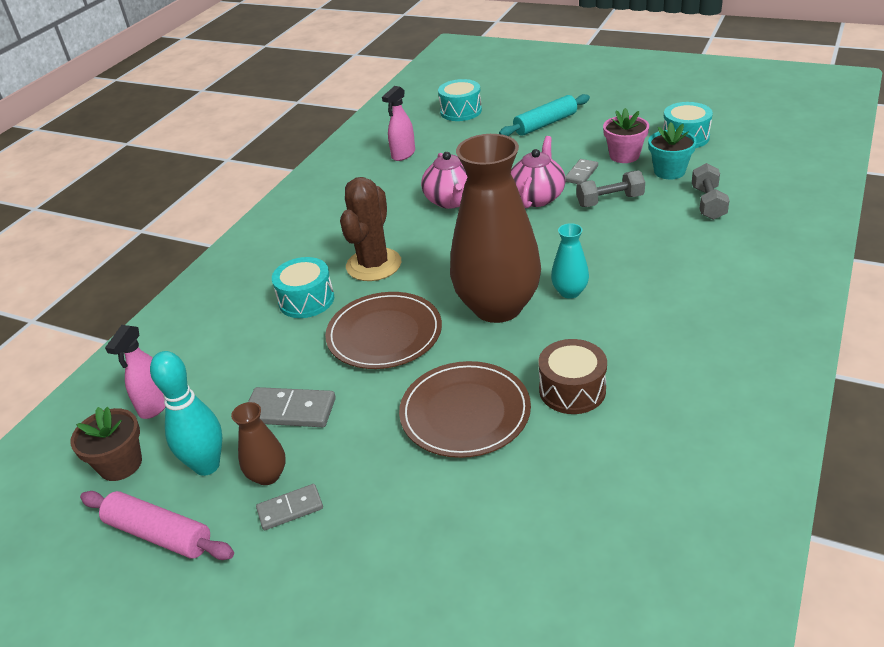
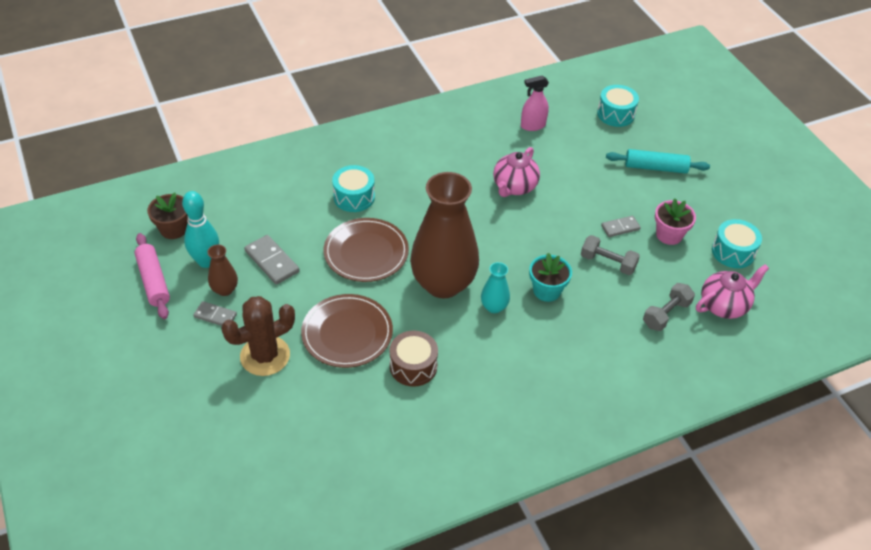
camera: 35 degrees right, 10 degrees up
pink spray bottle [105,325,165,419] -> none
brown cactus [340,177,401,281] -> brown cactus moved to [221,296,295,376]
pink teapot [511,136,566,208] -> pink teapot moved to [696,264,769,319]
turquoise flower pot [648,122,697,179] -> turquoise flower pot moved to [529,253,572,302]

